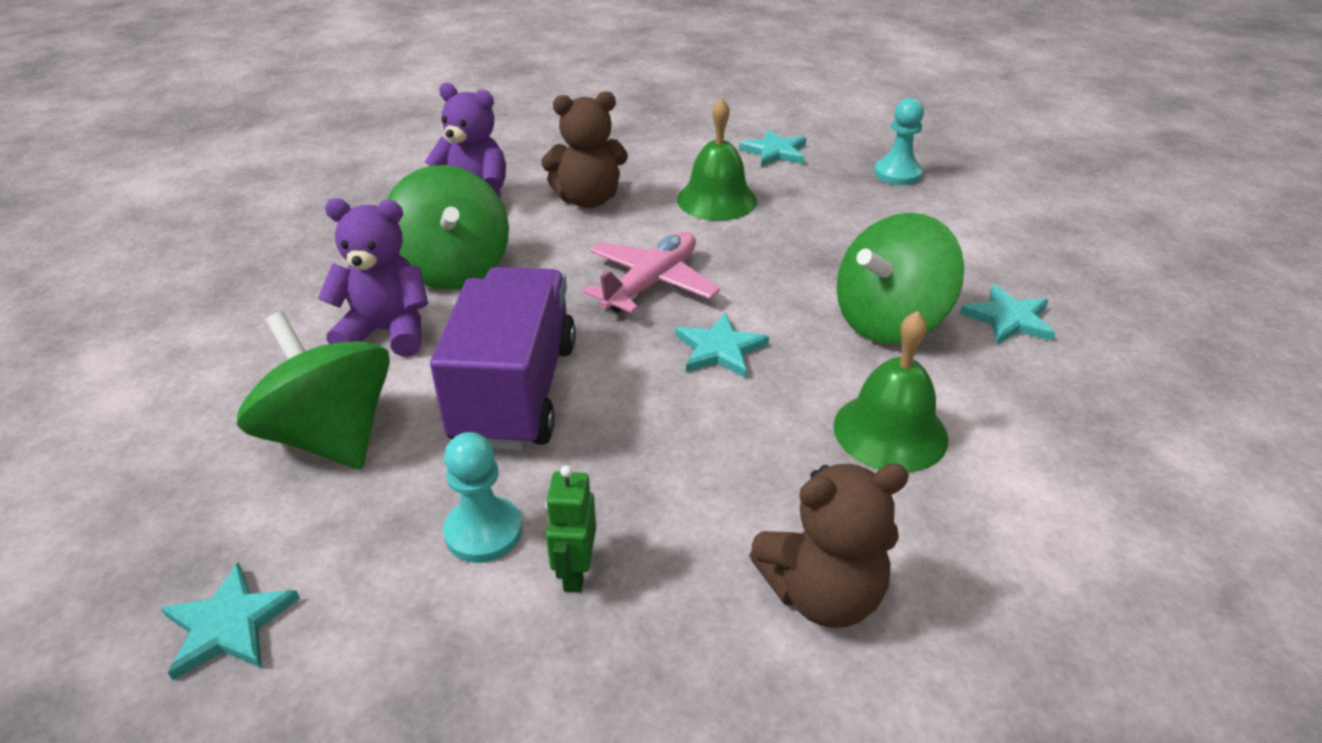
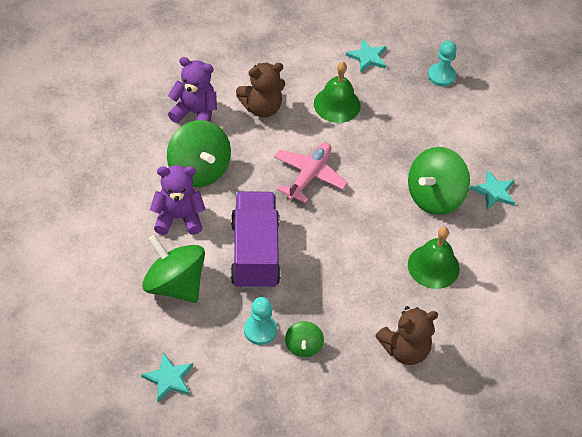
camera: 10 degrees left, 15 degrees up
green robot [546,465,596,593] -> green spinning top [285,321,324,357]
turquoise star [675,313,769,378] -> none

